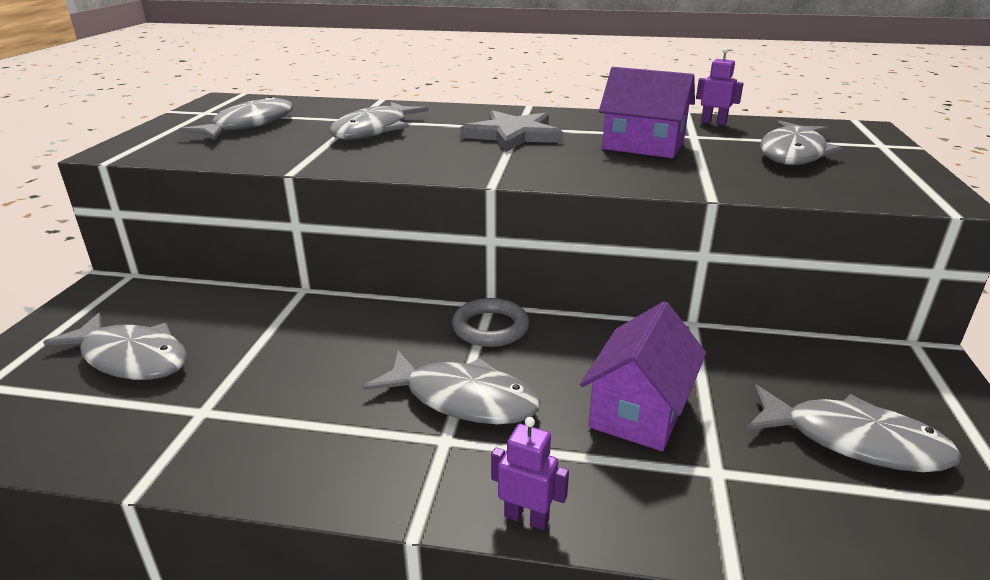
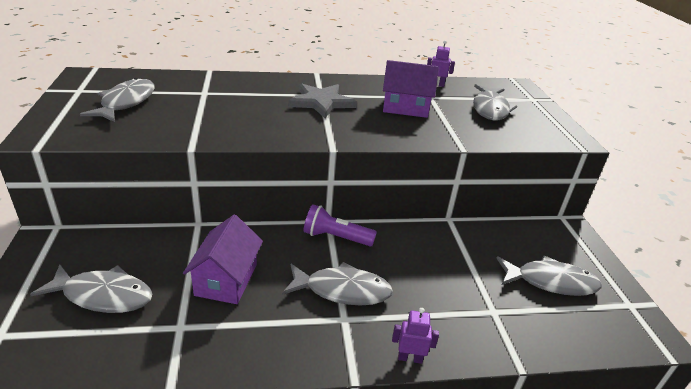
camera: 20 degrees left, 5 degrees up
grey fish [329,102,429,140] -> none
grey ring [452,298,529,347] -> purple flashlight [303,204,377,246]
purple house [580,302,706,451] -> purple house moved to [183,215,263,304]

